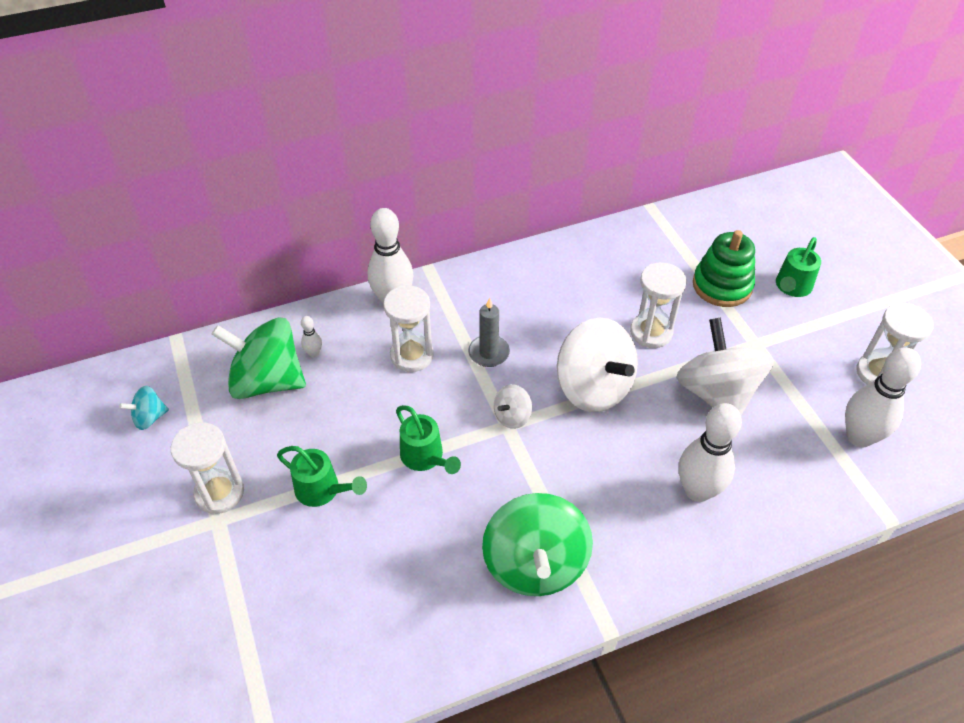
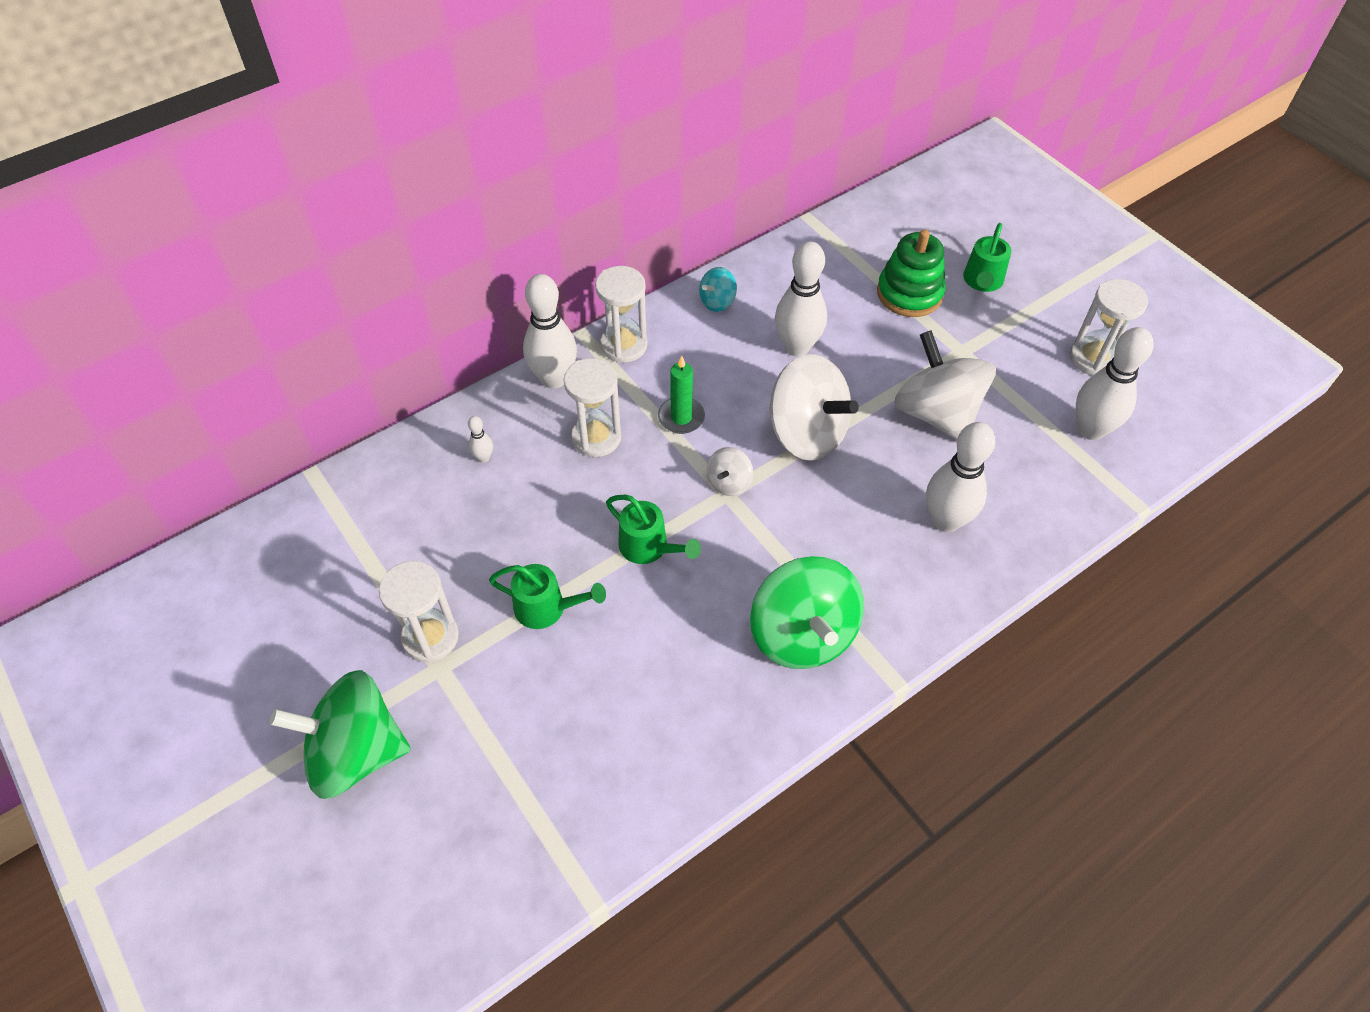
camera: 15 degrees left, 5 degrees up
turquoise spinning top [119,386,169,430] -> turquoise spinning top moved to [699,267,737,312]
green spinning top [211,317,306,399] -> green spinning top moved to [269,670,411,799]
grey candle [468,298,510,367] -> green candle [658,356,705,434]
white hourglass [630,262,687,348] -> white hourglass moved to [595,266,648,363]
none -> white bowling pin [775,241,827,357]

